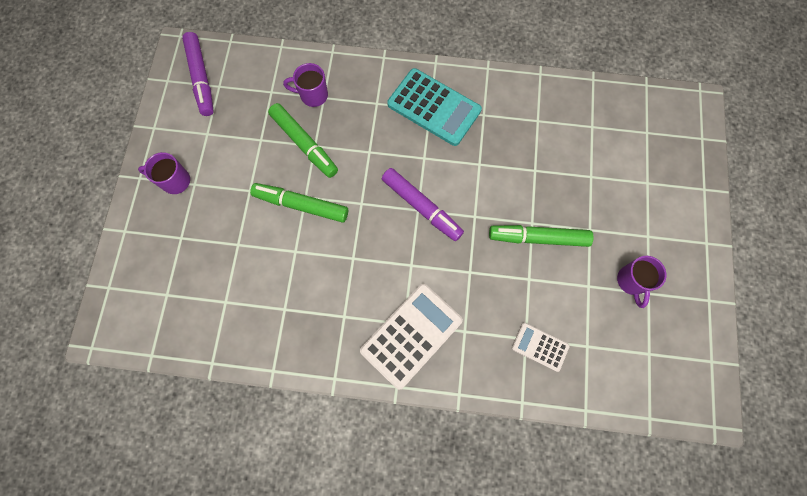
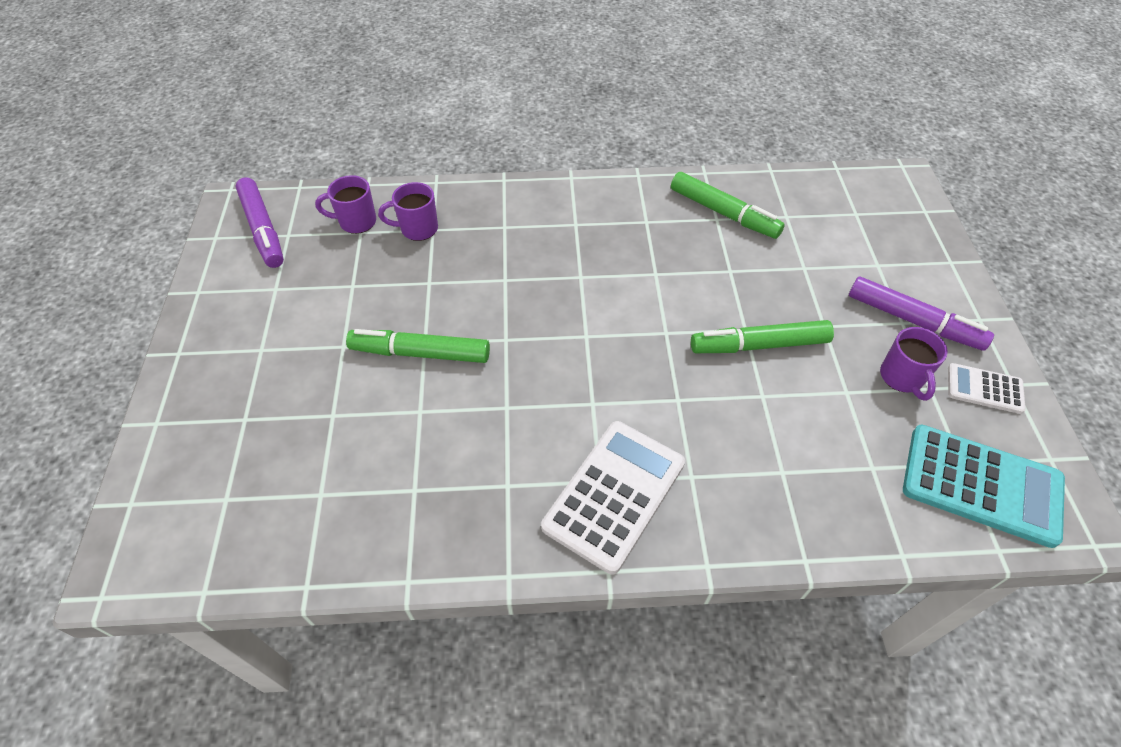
camera: 10 degrees left, 20 degrees down
purple mug [138,152,190,194] -> purple mug moved to [315,175,376,234]
green marker [268,103,338,178] -> green marker moved to [671,172,785,239]
purple marker [382,168,464,241] -> purple marker moved to [849,276,994,351]
turquoise calculator [387,68,482,146] -> turquoise calculator moved to [903,425,1065,548]
white calculator [512,323,570,372] -> white calculator moved to [948,363,1026,414]

